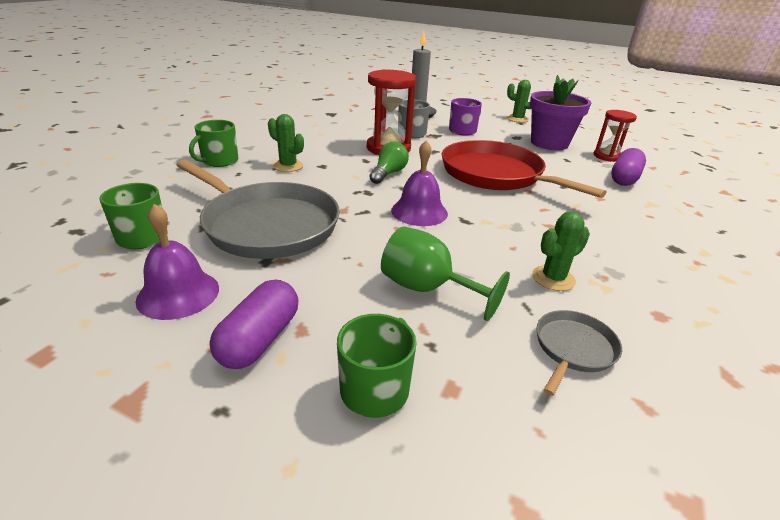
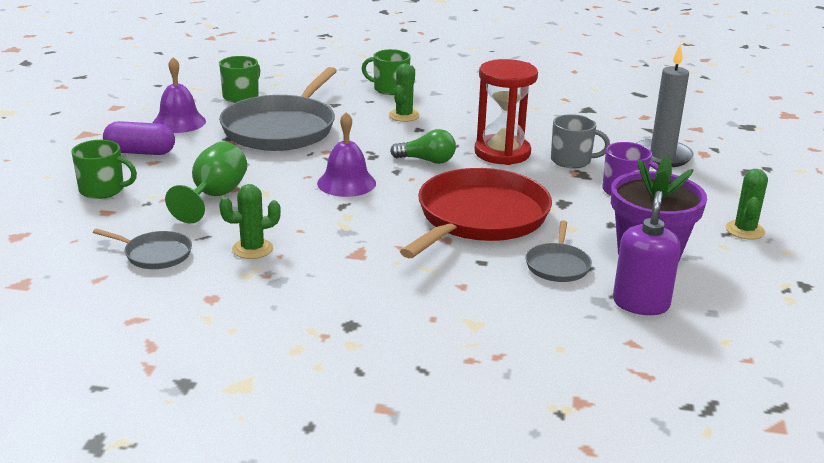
camera: 75 degrees right, 5 degrees down
green cactus [532,212,590,291] -> green cactus turned 60 degrees counterclockwise [219,184,281,259]
red hourglass [594,110,637,162] -> purple soap dispenser [613,191,681,315]
purple capsule [611,148,646,186] -> none
none -> grey pan [526,221,592,282]

